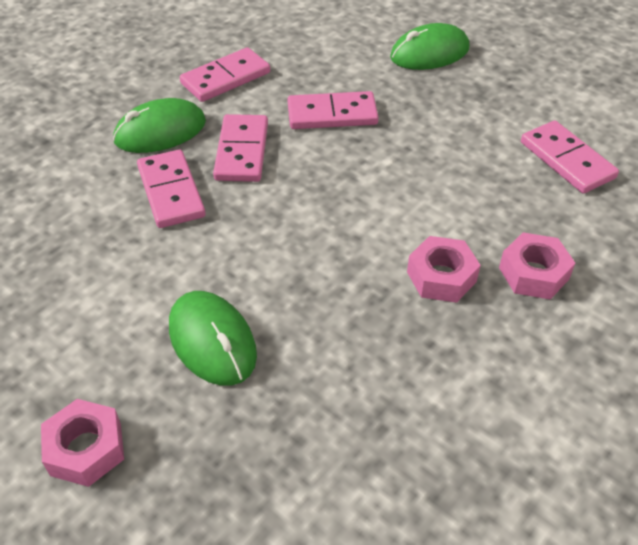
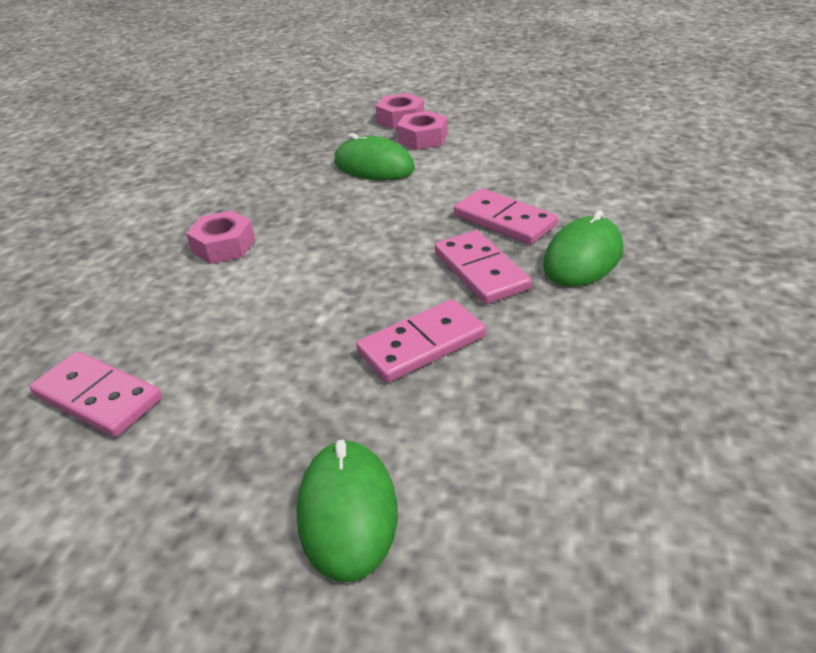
camera: 155 degrees right, 10 degrees down
pink domino [180,47,270,102] -> none
green mouse [390,23,470,70] -> green mouse turned 45 degrees counterclockwise [296,440,398,582]
pink nut [499,232,575,299] -> pink nut moved to [397,111,448,150]

